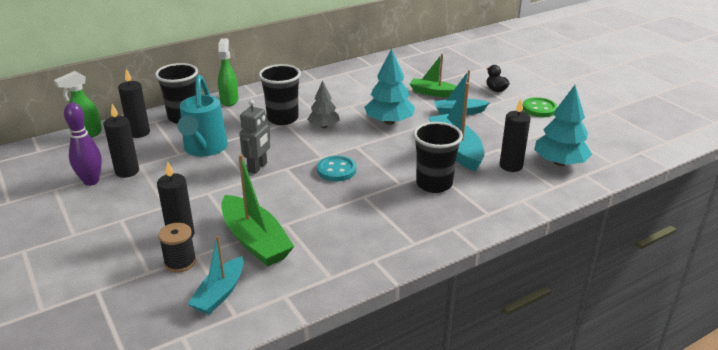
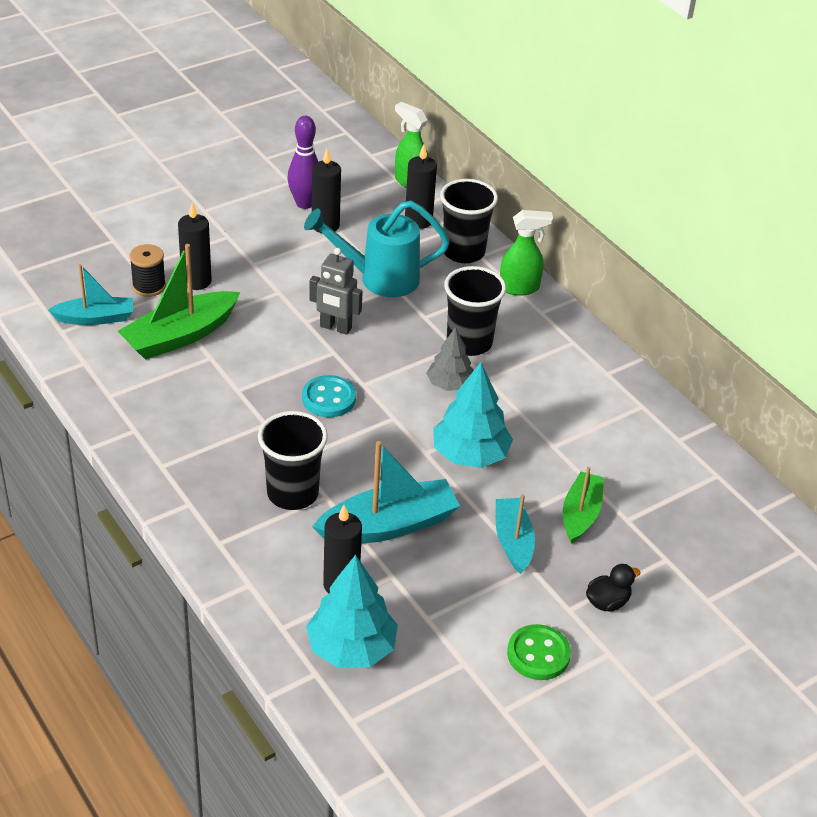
camera: 85 degrees right, 10 degrees up
turquoise boat [188,236,244,314] -> turquoise boat turned 150 degrees clockwise [48,264,133,325]

